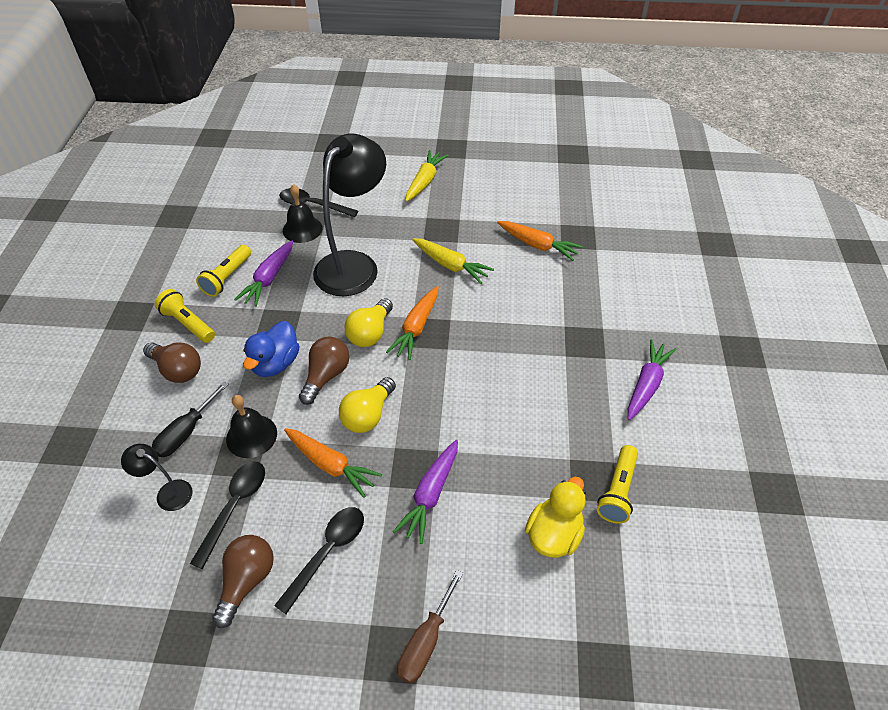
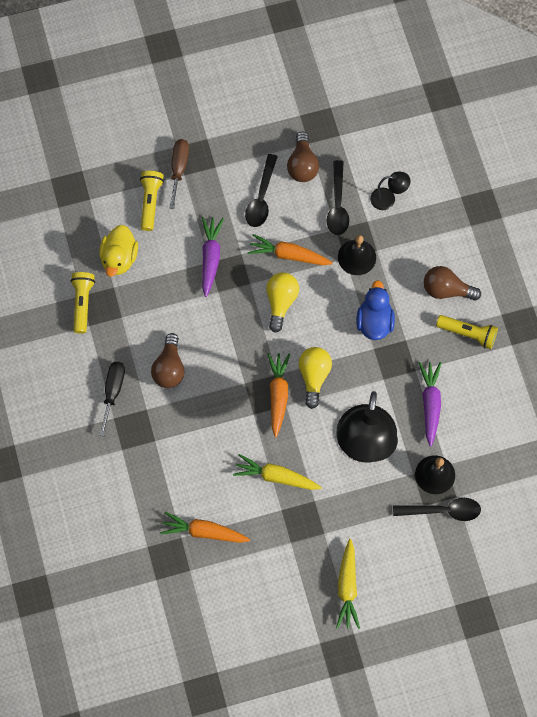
camera: 160 degrees right, 20 degrees up
black screwdriver [152,382,229,457] -> black screwdriver moved to [99,361,125,437]
yellow flashlight [196,245,251,297] -> yellow flashlight moved to [140,171,164,231]
brown light bulb [299,336,350,405] -> brown light bulb moved to [151,333,185,388]
purple carrot [628,339,677,420] -> none

